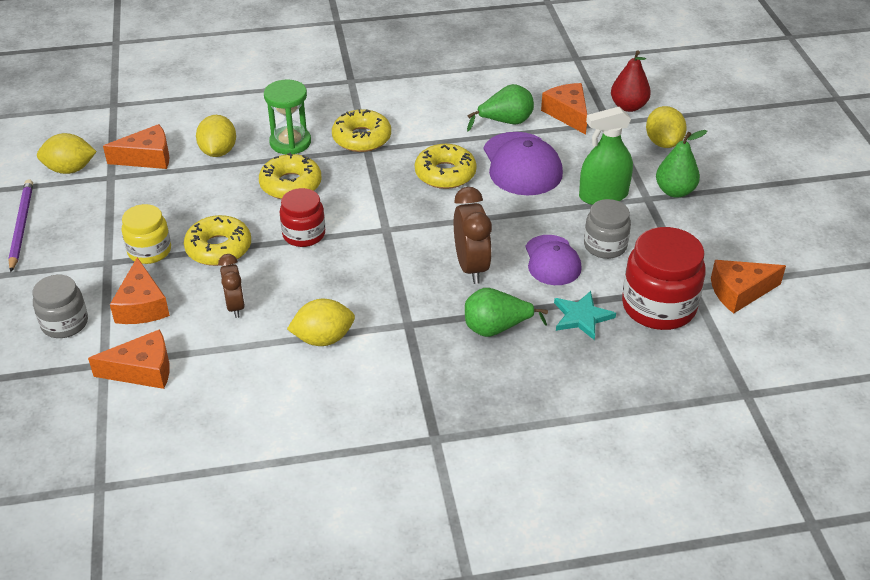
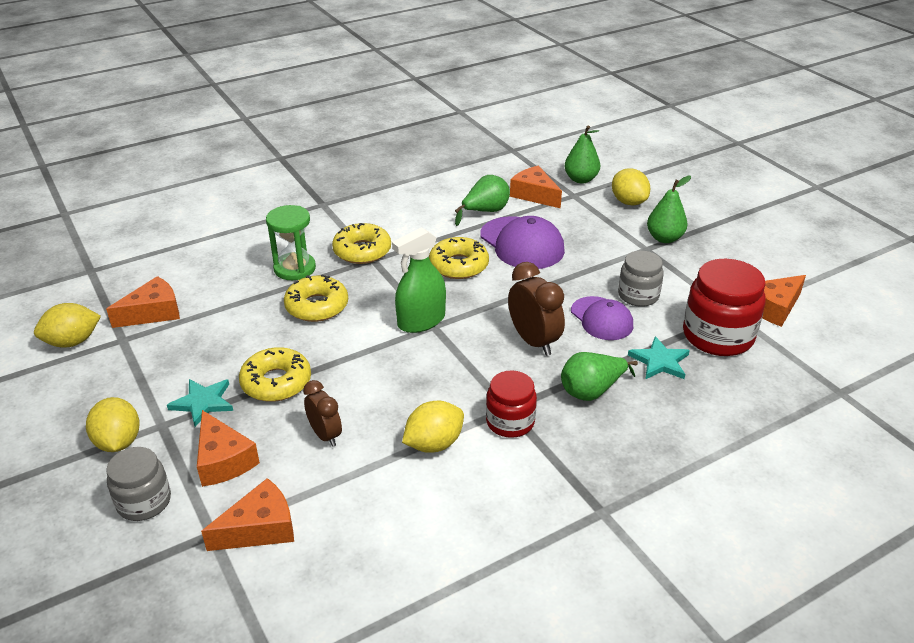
camera: 20 degrees left, 5 degrees down
purple pencil [8,179,33,272] -> none
yellow jar [121,204,171,264] -> turquoise star [167,379,233,427]
yellow lemon [196,115,236,157] -> yellow lemon moved to [86,397,140,452]
red jar [280,188,325,247] -> red jar moved to [486,370,537,438]
green spray bottle [579,107,633,205] -> green spray bottle moved to [392,227,446,333]
red pear [611,50,651,112] -> green pear [564,125,600,183]

